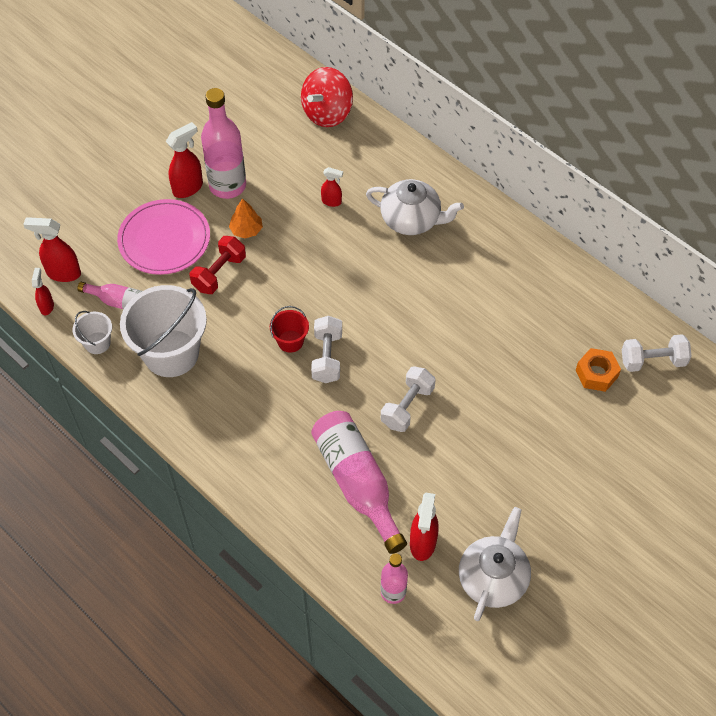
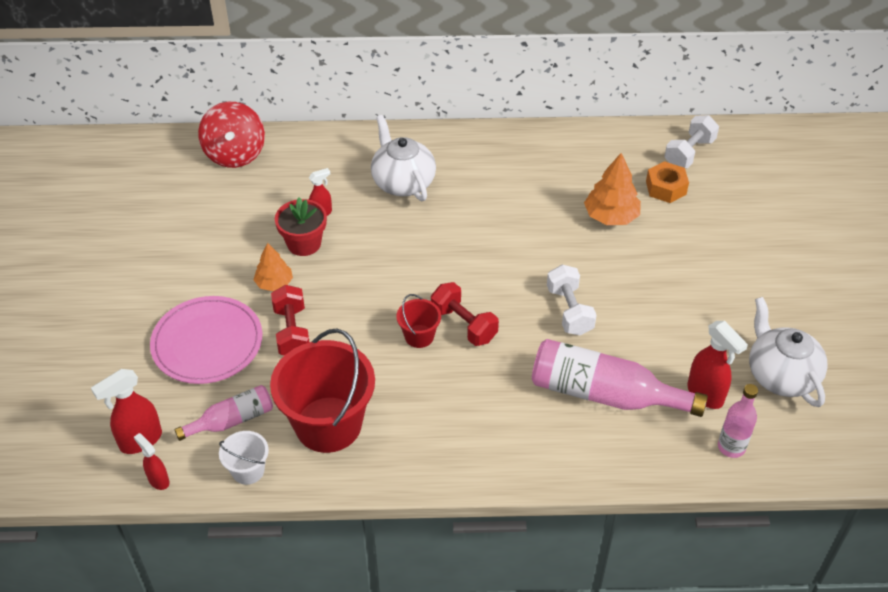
camera: 45 degrees left, 10 degrees down
white bucket [120,285,207,377] -> red bucket [270,328,375,453]
red spray bottle [166,122,203,198] -> none
pink bottle [201,88,246,199] -> none
white dumbbell [311,316,342,383] -> red dumbbell [431,282,499,346]
white teapot [366,179,464,235] -> white teapot turned 90 degrees counterclockwise [371,115,436,201]
none -> red flower pot [275,197,327,256]
none -> orange tree [584,153,641,225]

